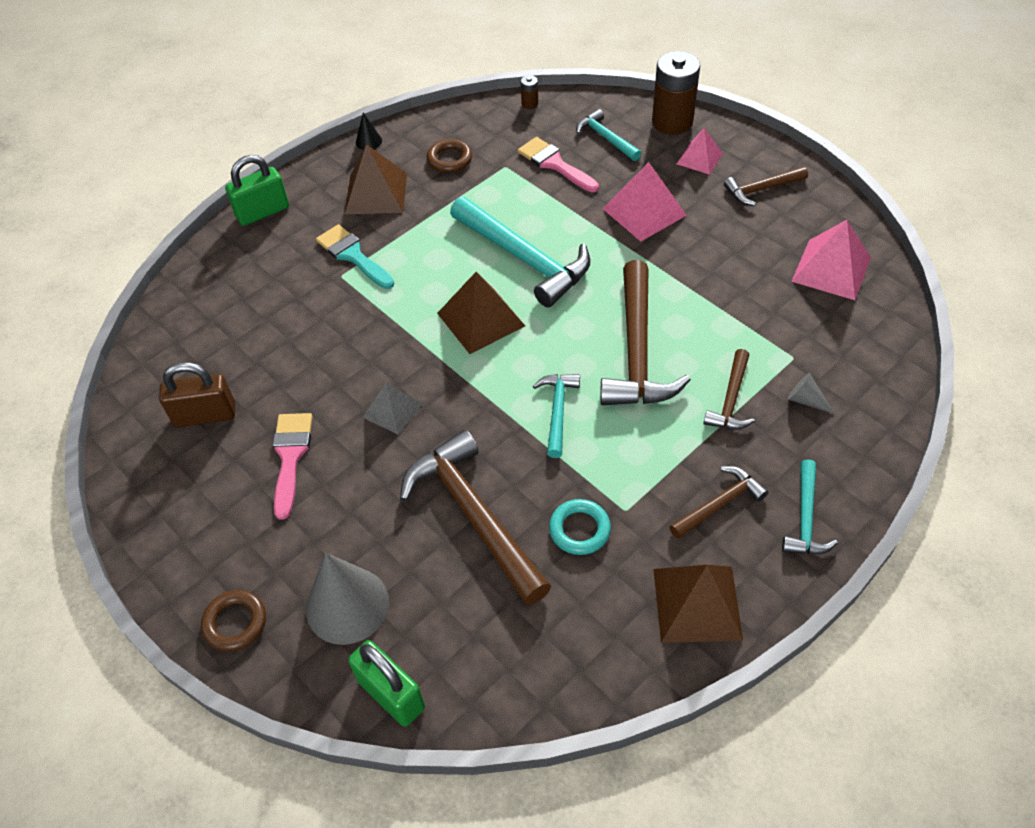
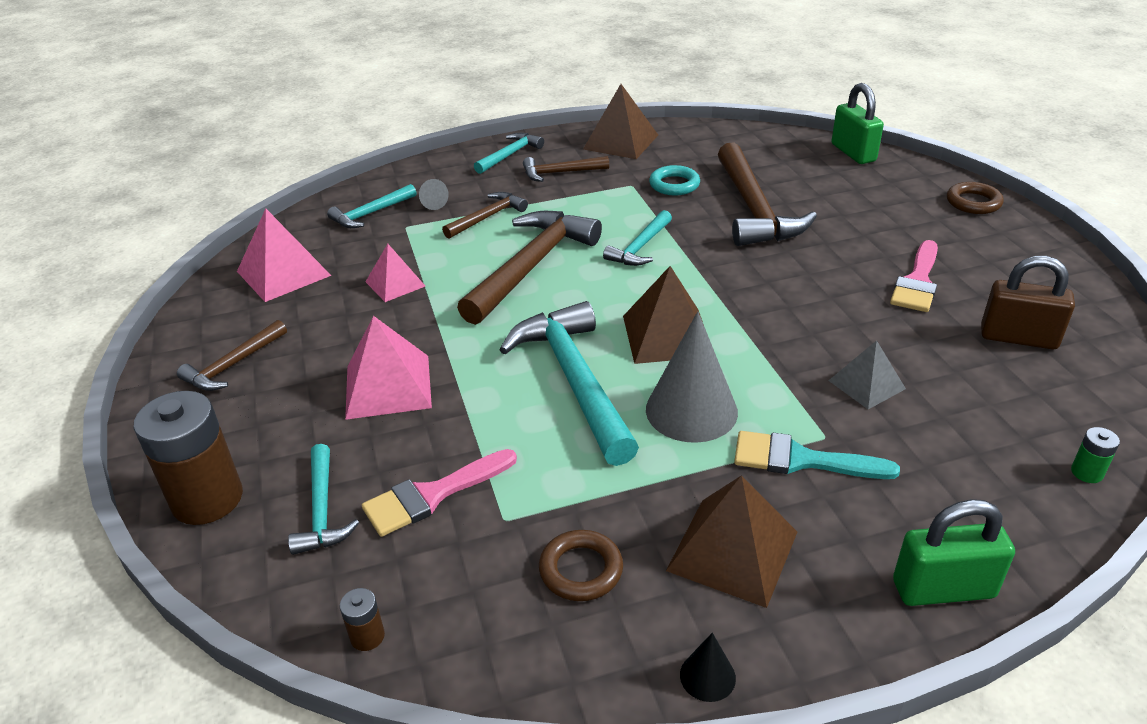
camera: 155 degrees left, 15 degrees down
grey cone [306,553,389,645] -> grey cone moved to [646,311,738,443]
turquoise brush [316,224,394,289] -> turquoise brush turned 120 degrees clockwise [734,431,900,479]
grey pyramid [363,383,422,435] -> grey pyramid moved to [828,340,906,409]
pink brush [518,137,599,192] -> pink brush turned 75 degrees clockwise [362,449,517,537]
pink pyramid [677,128,723,175] -> pink pyramid moved to [365,244,425,302]
brown hammer [724,167,808,206] -> brown hammer turned 120 degrees clockwise [177,320,287,391]
none -> turquoise hammer [327,184,417,228]
none -> green battery [1071,427,1120,483]

